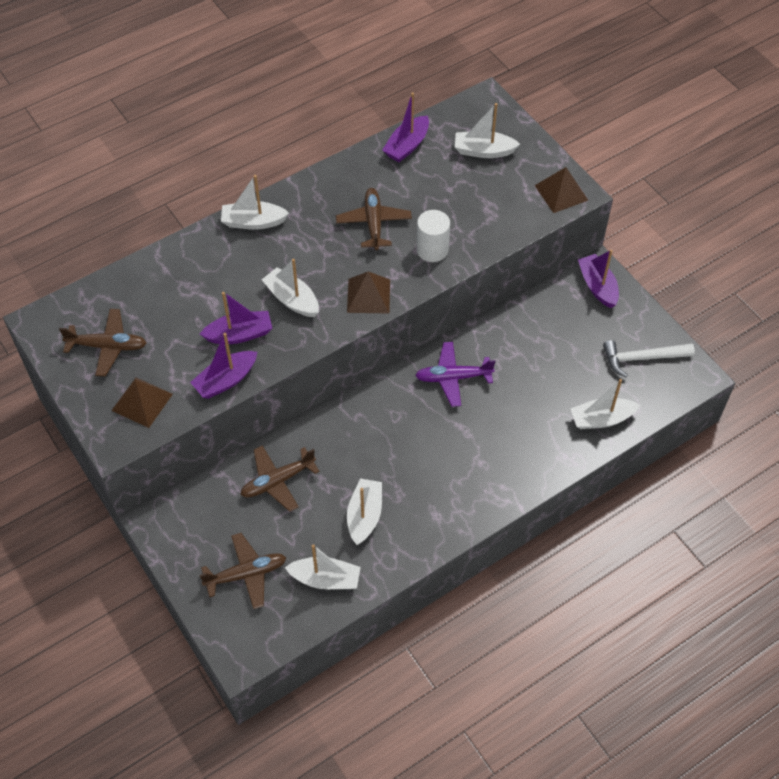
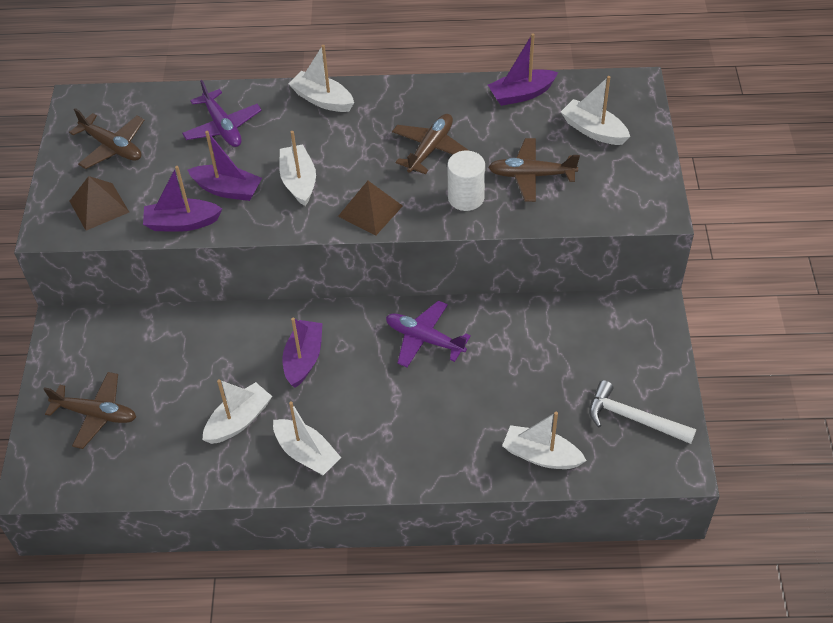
camera: 35 degrees right, 5 degrees down
brown plane [240,445,320,512] -> brown plane moved to [488,138,580,202]
white boat [285,544,361,589] -> white boat moved to [273,401,341,476]
brown pyramid [535,167,588,213] -> none
purple boat [578,250,619,308] -> purple boat moved to [283,318,323,388]
none -> purple plane [182,80,262,147]

